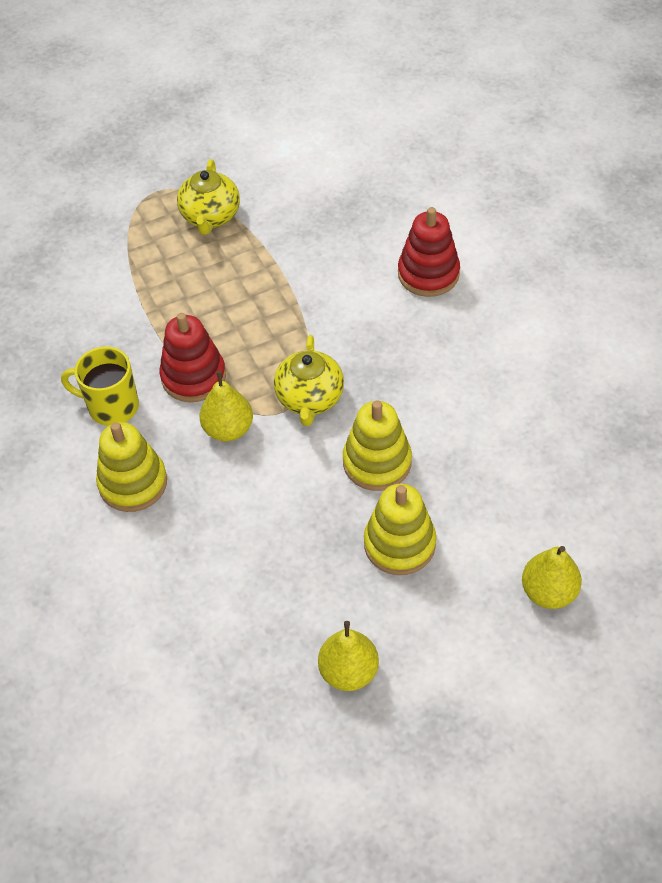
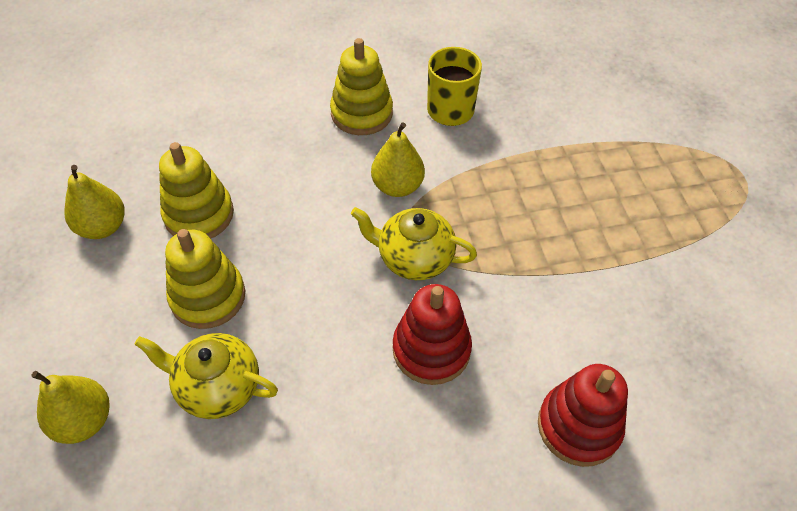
camera: 100 degrees right, 0 degrees up
red stacking toy [160,313,226,402] -> red stacking toy moved to [393,284,472,385]
yellow teapot [177,159,240,235] -> yellow teapot moved to [134,333,278,419]
yellow stacking toy [343,400,412,491] -> yellow stacking toy moved to [159,142,234,239]

